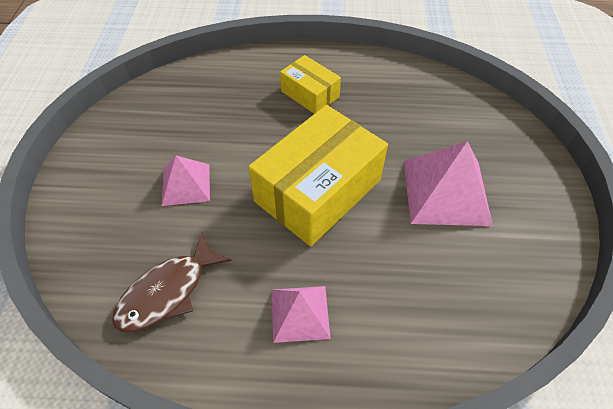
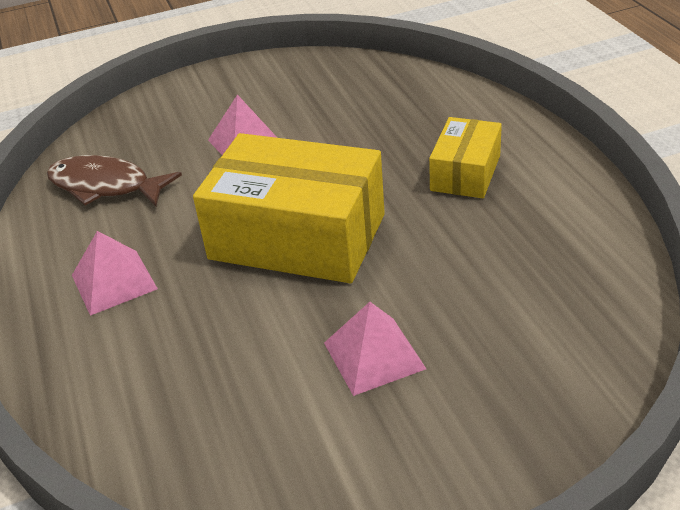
camera: 70 degrees right, 15 degrees down
pink pyramid [404,141,493,226] -> pink pyramid [324,302,426,396], size x0.60

